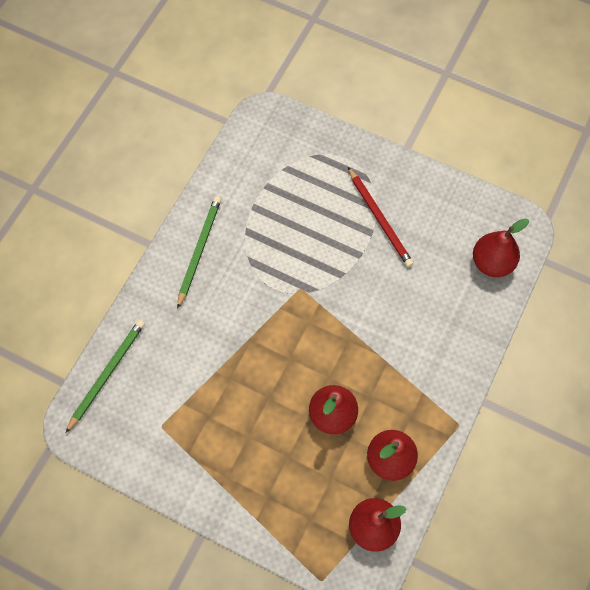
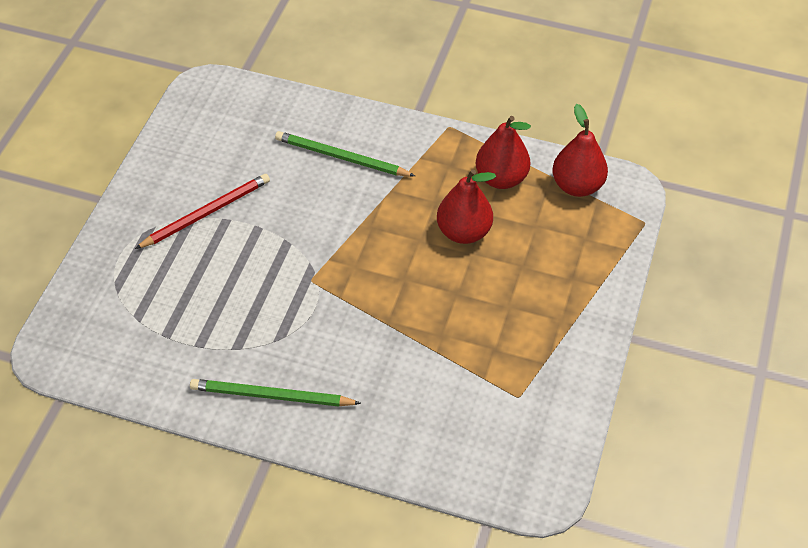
camera: 100 degrees left, 15 degrees down
green pencil [66,320,145,433] -> green pencil moved to [275,131,415,176]
red pear [473,218,529,277] -> none

